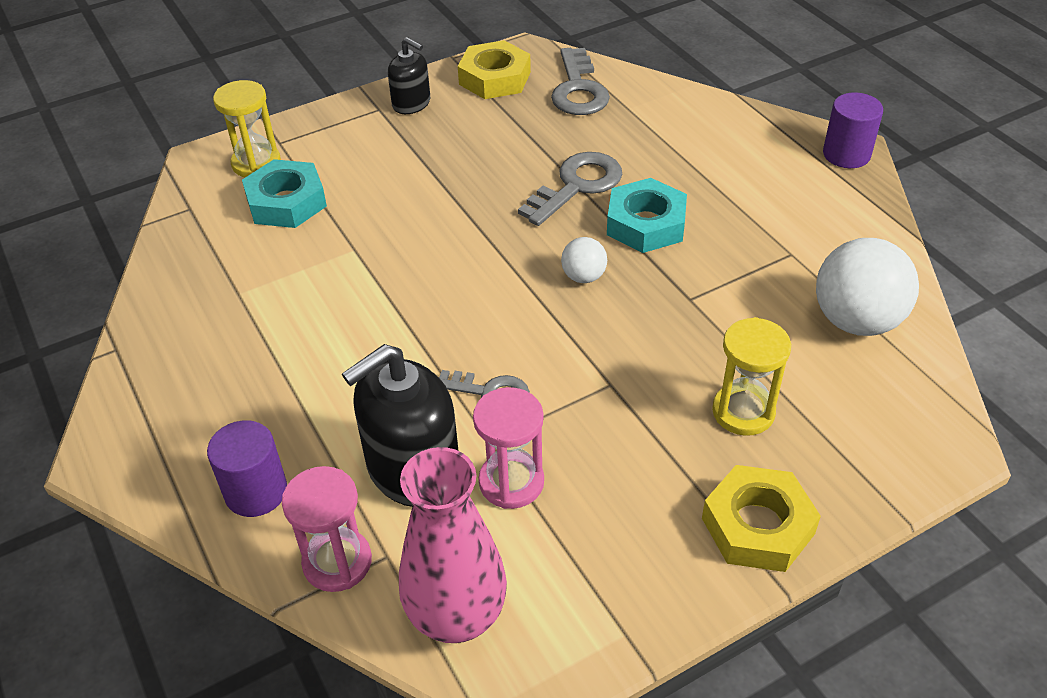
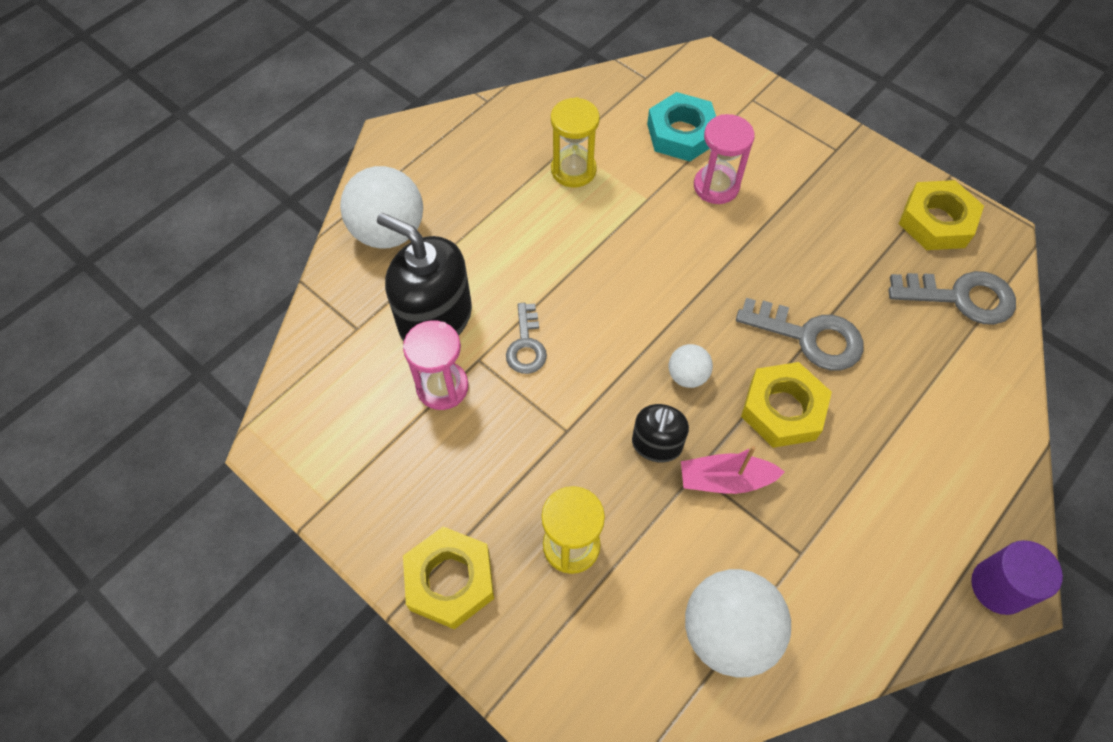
camera: 70 degrees right, 15 degrees up
purple cylinder [207,420,287,517] -> white ball [340,166,423,249]
yellow hourglass [213,80,281,177] -> yellow hourglass moved to [551,97,600,188]
pink hourglass [282,466,372,592] -> pink hourglass moved to [694,114,755,204]
black soap dispenser [388,37,430,114] -> black soap dispenser moved to [632,404,689,462]
pink vase [399,447,507,643] -> none
grey key [551,48,610,115] -> grey key turned 150 degrees counterclockwise [888,271,1016,325]
turquoise nut [607,178,687,253] -> yellow nut [741,362,832,448]
none -> pink boat [681,446,785,494]

